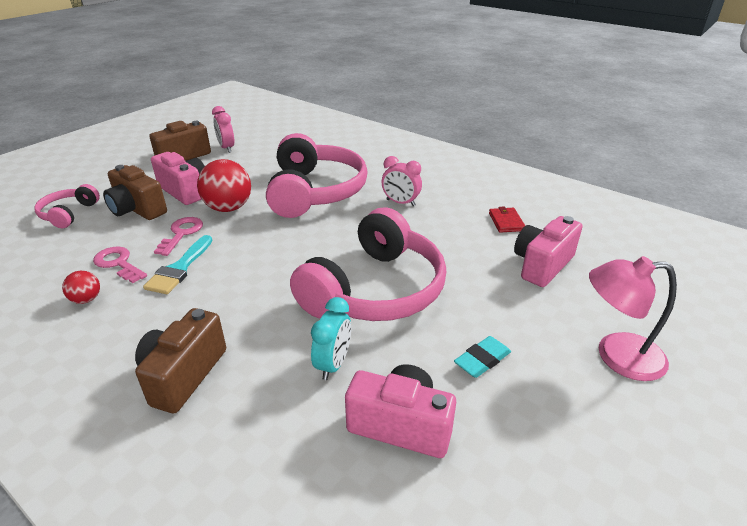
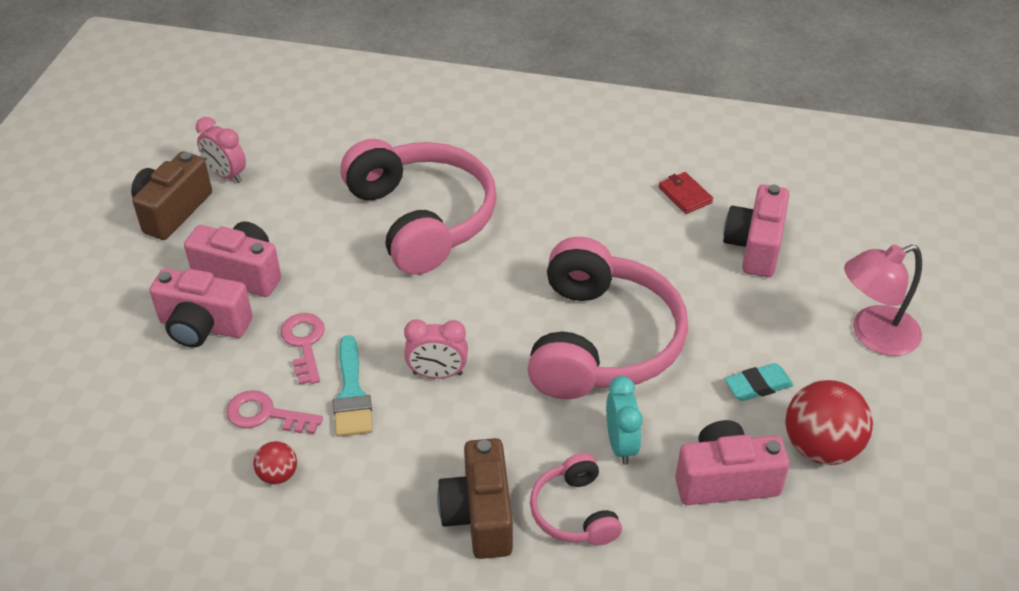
camera: 25 degrees left, 10 degrees up
pink headphones [35,184,100,228] -> pink headphones moved to [530,453,622,545]
brown camera [103,165,167,220] -> pink camera [150,268,252,348]
red ball [197,159,251,212] -> red ball moved to [785,380,873,465]
pink clock [382,156,422,206] -> pink clock moved to [404,319,468,379]
turquoise eraser [454,336,511,378] -> turquoise eraser turned 45 degrees clockwise [724,363,793,401]

